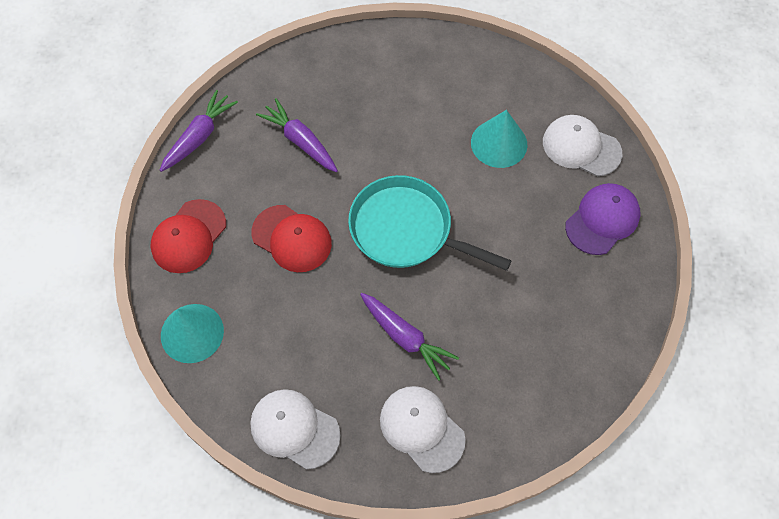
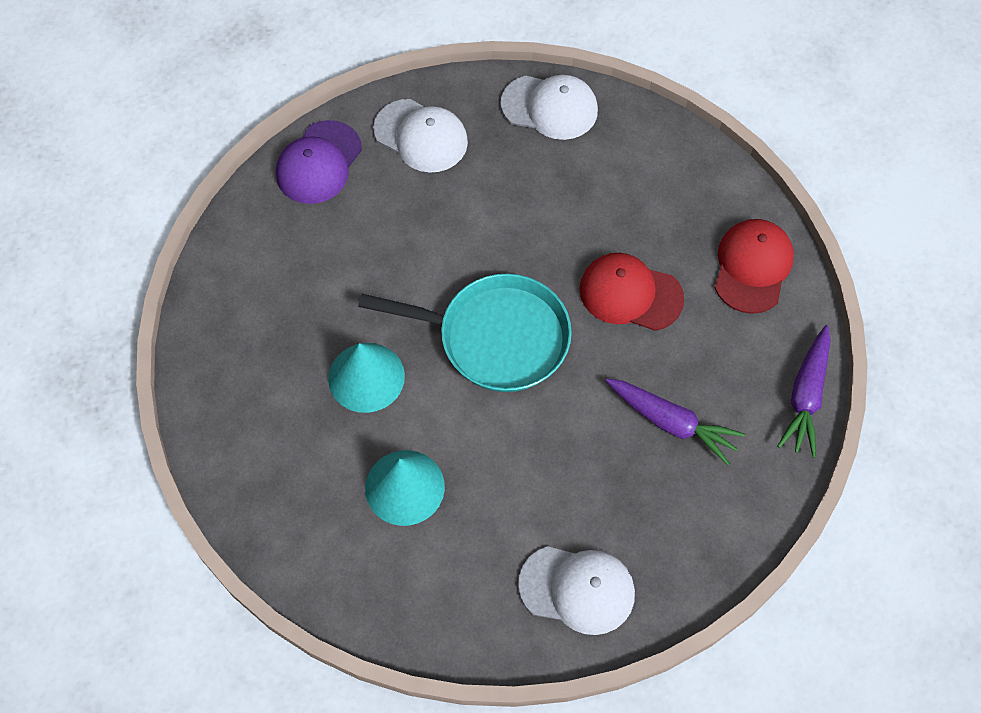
camera: 165 degrees right, 0 degrees up
turquoise cone [161,304,224,363] -> turquoise cone moved to [328,343,405,413]
purple carrot [360,293,459,381] -> none
white cap [543,115,622,176] -> white cap moved to [518,546,635,635]
purple cap [565,183,640,255] -> purple cap moved to [276,120,362,204]

